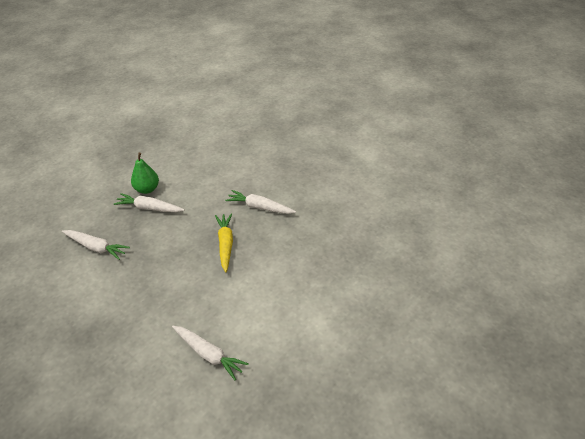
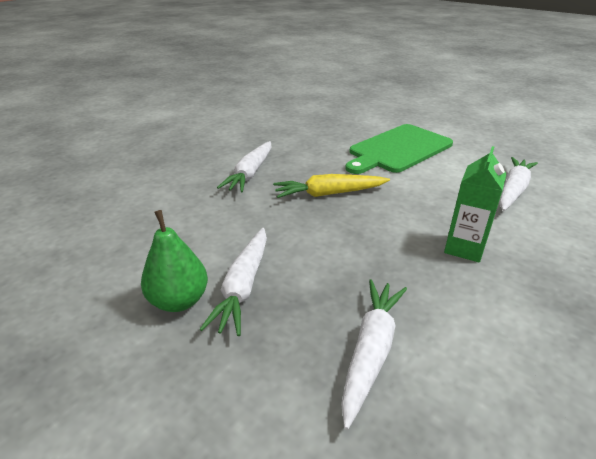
camera: 95 degrees left, 10 degrees down
none -> green cutting board [345,124,453,174]
none -> green carton [444,146,507,263]

